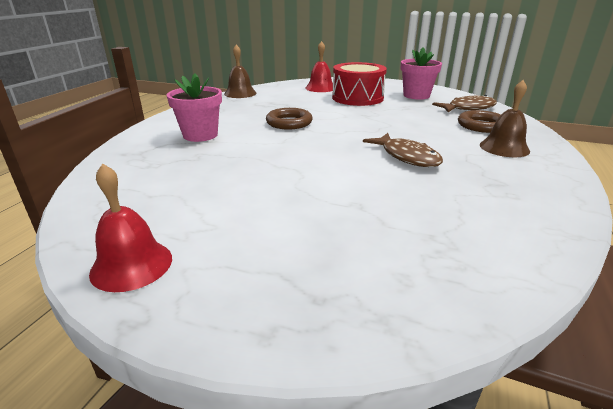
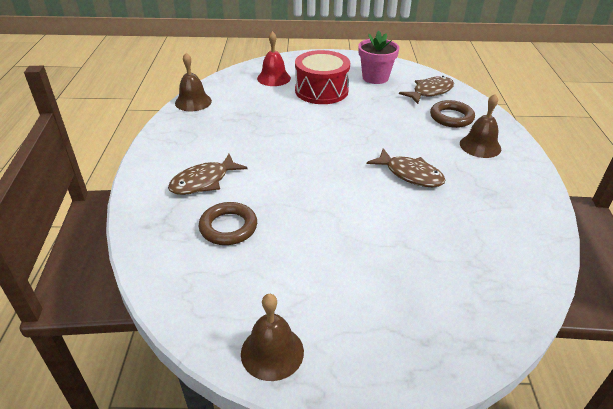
camera: 20 degrees left, 10 degrees up
red bell [89,163,172,292] -> brown bell [241,294,304,381]
pink flower pot [167,74,222,142] -> brown fish [168,154,248,195]
brown ring [266,108,313,129] -> brown ring moved to [199,202,257,245]

